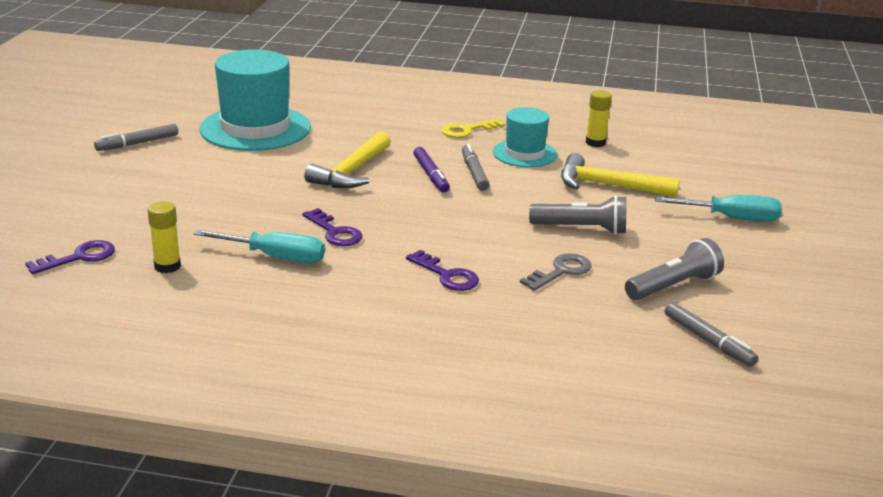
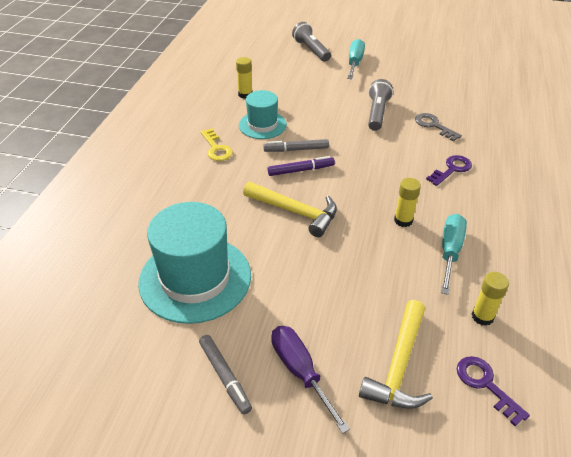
camera: 85 degrees left, 15 degrees up
purple key [302,208,362,246] -> yellow glue stick [394,178,421,227]
yellow hammer [561,153,680,197] -> yellow hammer moved to [359,300,433,409]
grey flashlight [625,238,724,300] -> grey flashlight moved to [292,22,331,62]
grey marker [665,302,758,367] -> none
none -> purple screwdriver [271,326,350,434]

